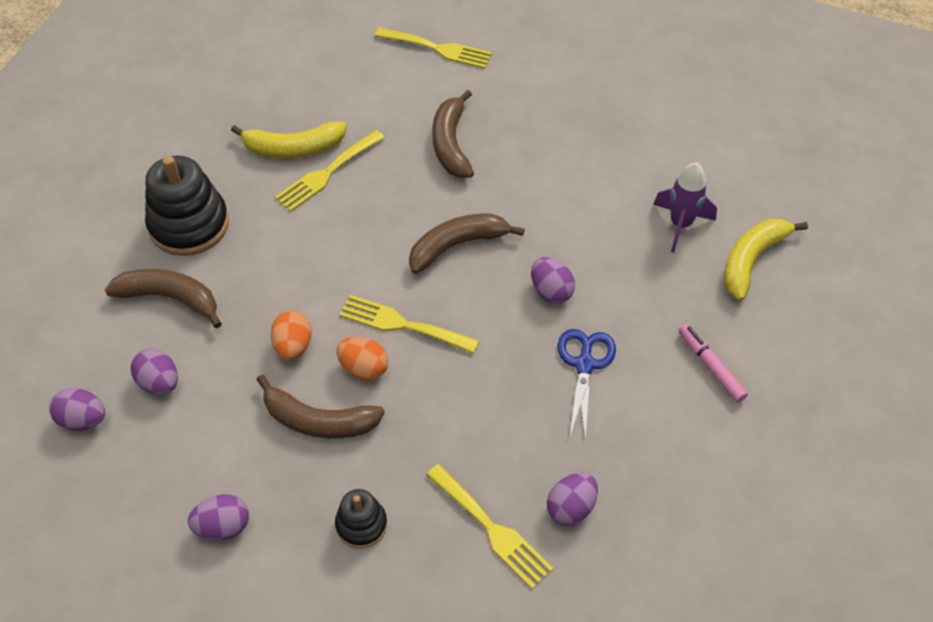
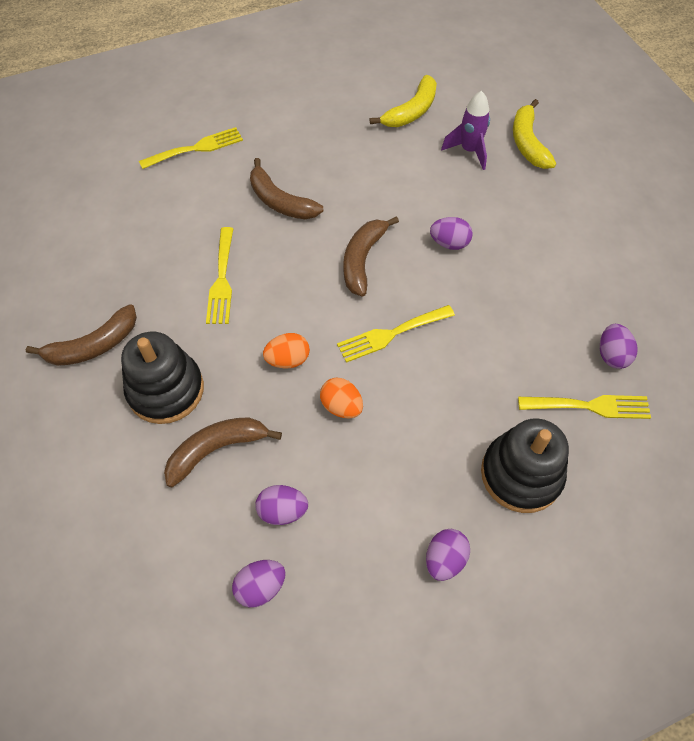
camera: 45 degrees left, 5 degrees up
yellow banana [231,121,346,158] -> yellow banana moved to [370,75,437,127]
brown banana [257,375,385,438] -> brown banana moved to [26,304,137,366]
black stacking toy [335,489,387,549] -> black stacking toy [481,418,569,513], size x1.85
orange egg [337,337,388,380] -> orange egg moved to [263,333,310,368]
blue scissors [558,329,616,439] -> none
pink marker [679,324,748,403] -> none

